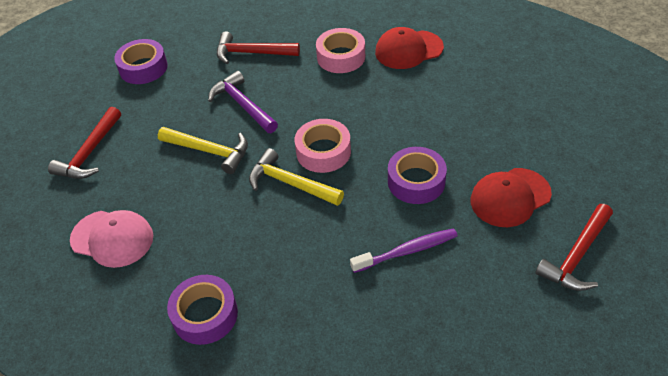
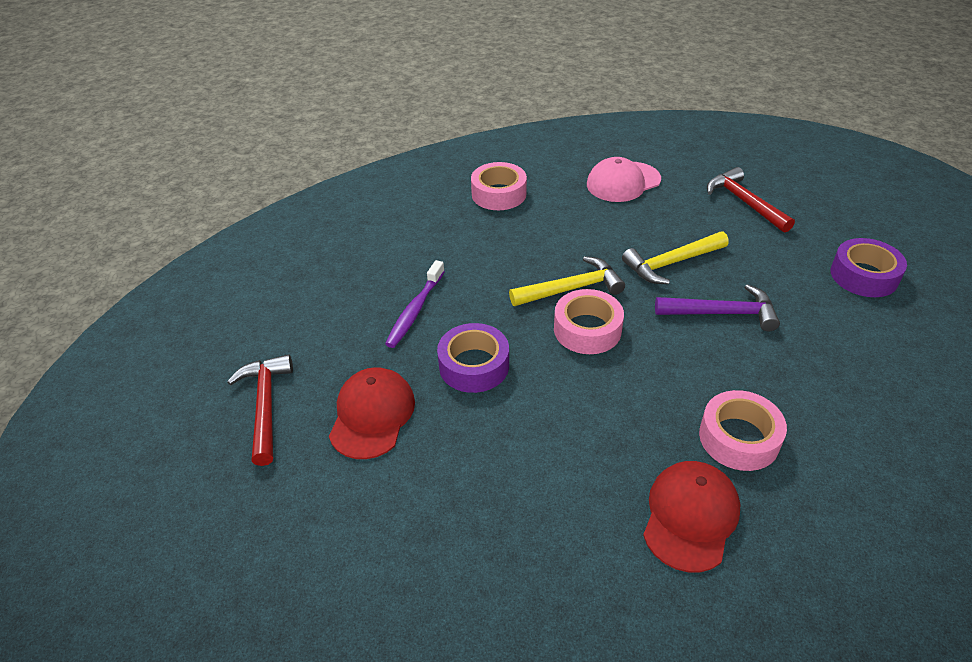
camera: 130 degrees right, 5 degrees down
purple tape [167,275,238,345] -> pink tape [471,162,527,210]
red hammer [217,31,300,64] -> none

